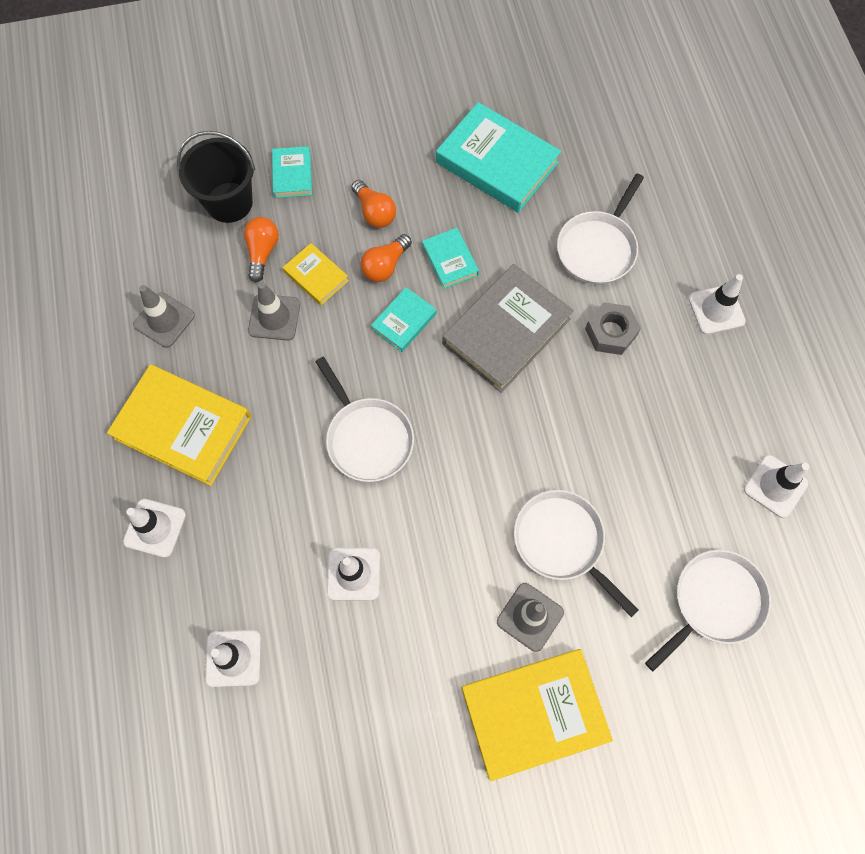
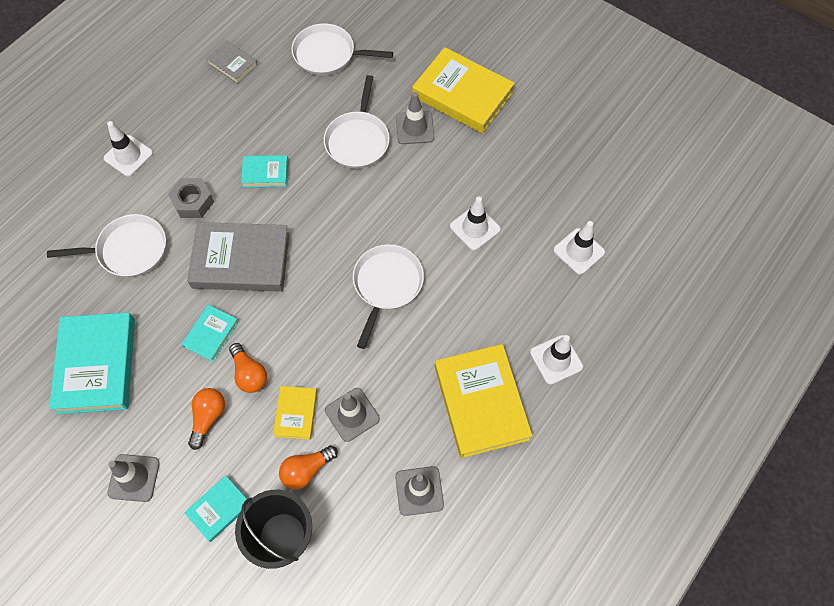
camera: 130 degrees left, 5 degrees down
orange light bulb [360,234,412,282] -> orange light bulb turned 60 degrees clockwise [229,343,267,393]
turquoise book [371,287,436,352] -> turquoise book moved to [241,155,288,187]
white traffic cone [744,455,809,518] -> grey book [206,40,258,84]
none -> grey traffic cone [107,454,160,502]

